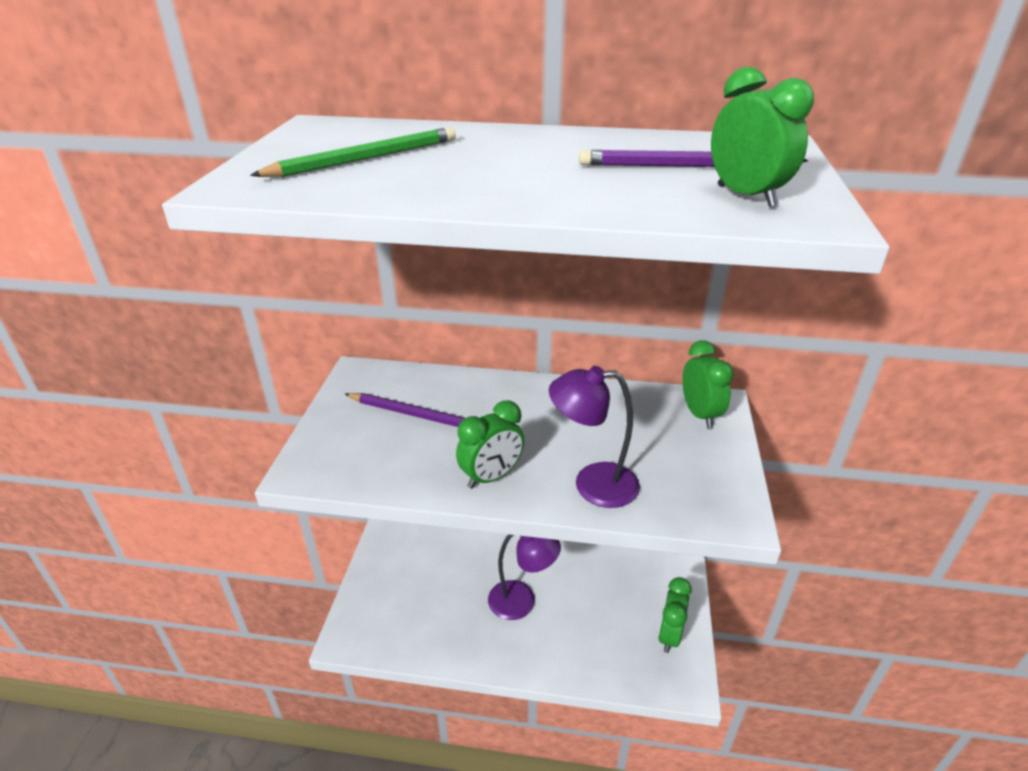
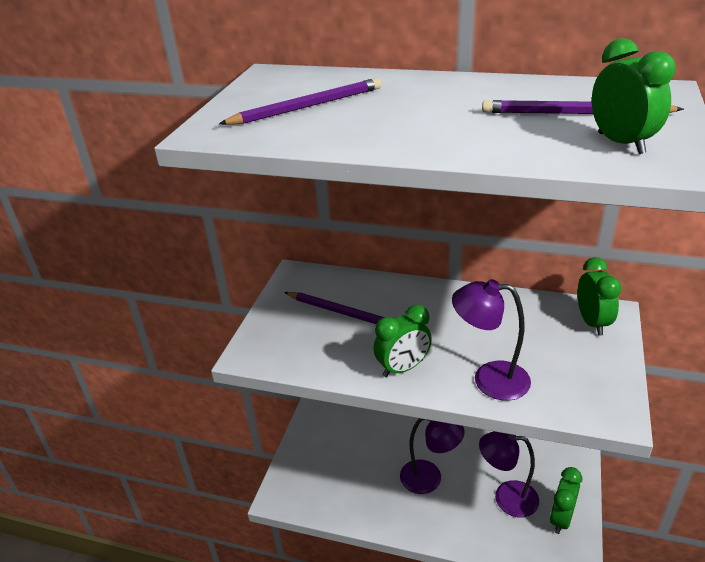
camera: 10 degrees right, 0 degrees up
green pencil [250,127,456,177] -> purple pencil [219,78,381,125]
none -> purple lamp [479,431,539,517]

